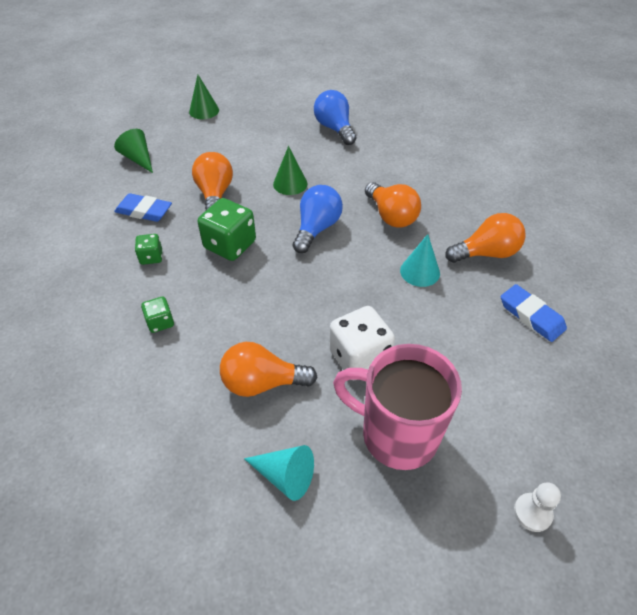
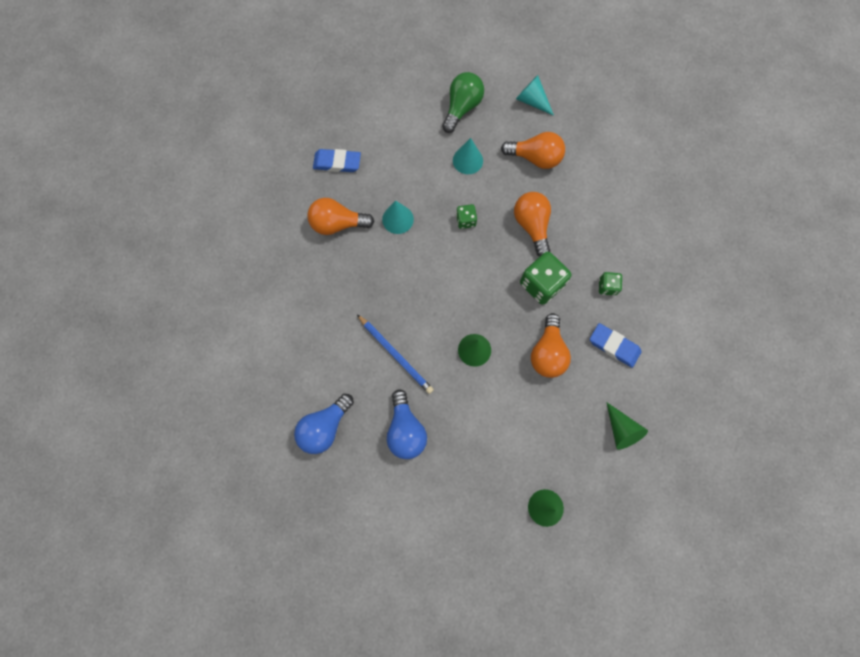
camera: 165 degrees left, 25 degrees up
green dice [141,297,174,333] -> green dice moved to [456,204,477,229]
blue light bulb [293,185,343,253] -> blue light bulb moved to [294,394,354,454]
white dice [329,306,395,370] -> turquoise cone [453,138,483,174]
pink mug [333,344,462,470] -> green light bulb [442,72,484,133]
orange light bulb [365,182,421,228] -> orange light bulb moved to [514,192,551,256]
blue eraser [501,284,567,342] -> blue eraser turned 60 degrees counterclockwise [313,149,361,172]
white pawn [514,482,561,532] -> none
none -> blue pencil [357,314,434,394]

